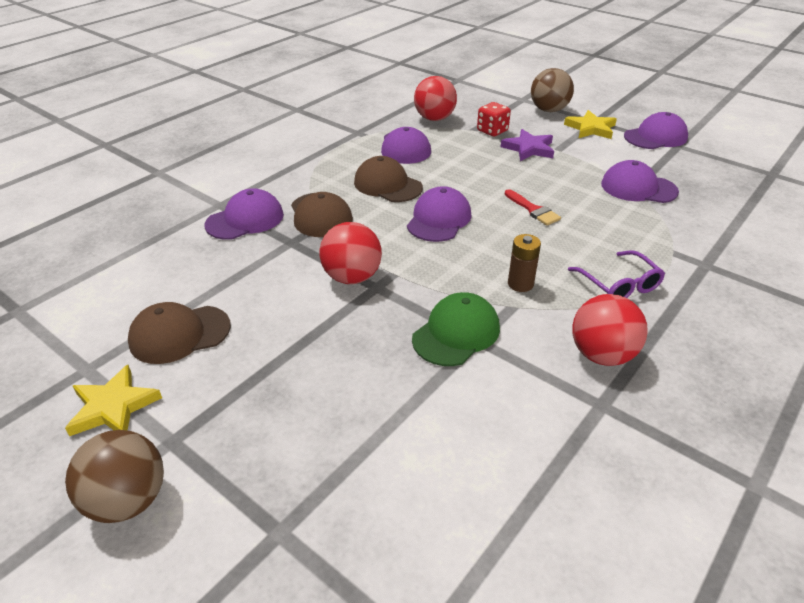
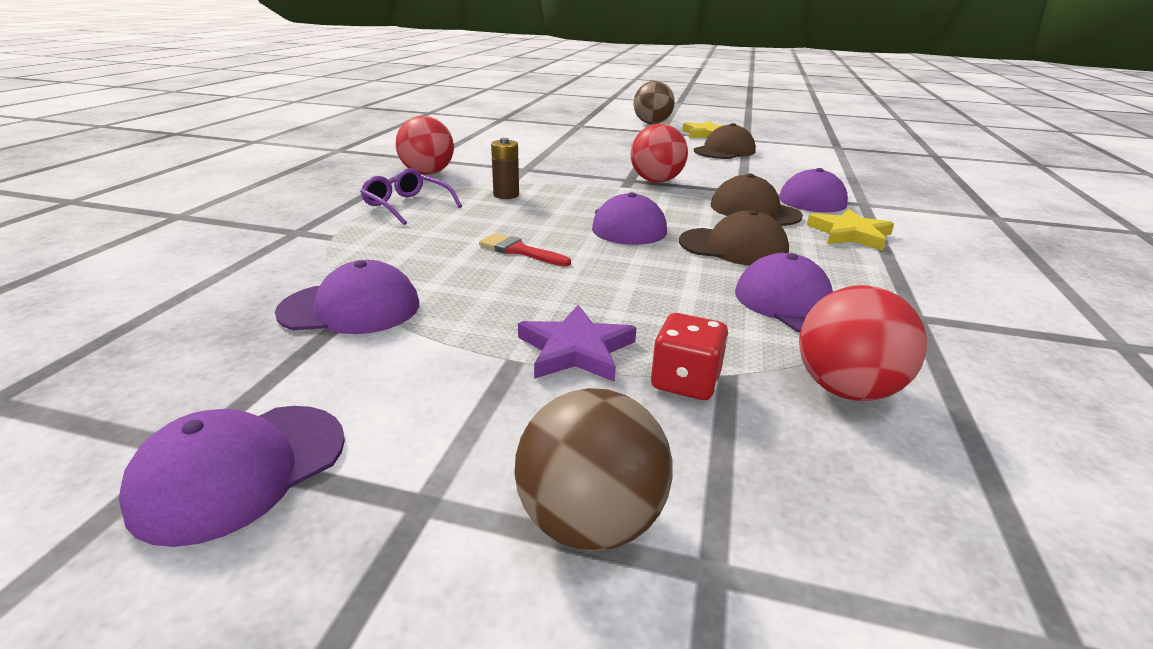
camera: 155 degrees right, 10 degrees down
green cap [412,292,500,366] -> none
yellow star [564,110,617,139] -> yellow star moved to [807,209,894,251]

